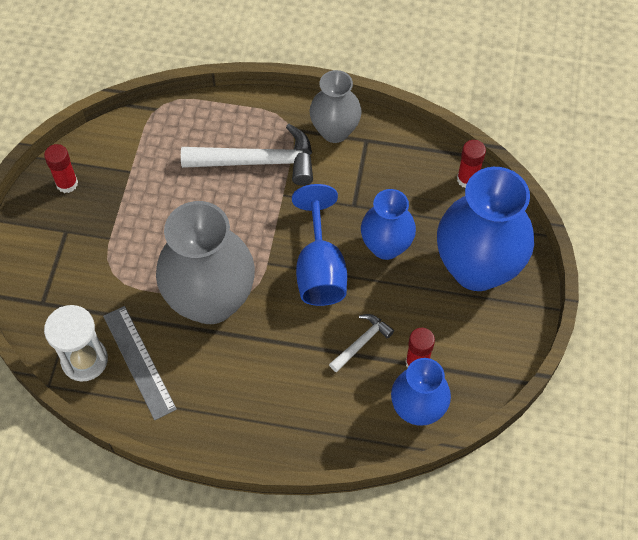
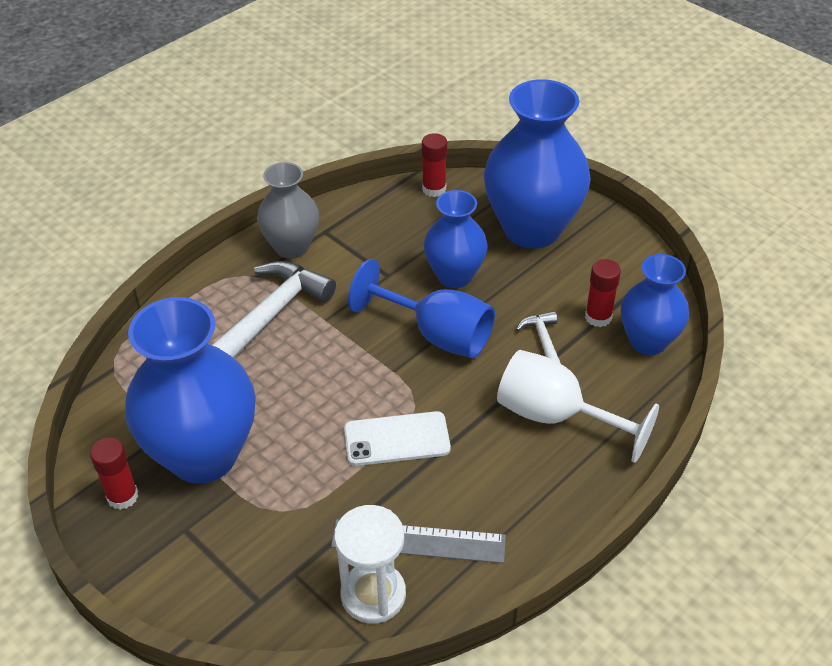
camera: 55 degrees left, 15 degrees down
grey vase [156,201,255,324] -> white phone [344,411,451,466]
none -> blue vase [125,297,256,484]
none -> white goblet [497,350,659,463]

